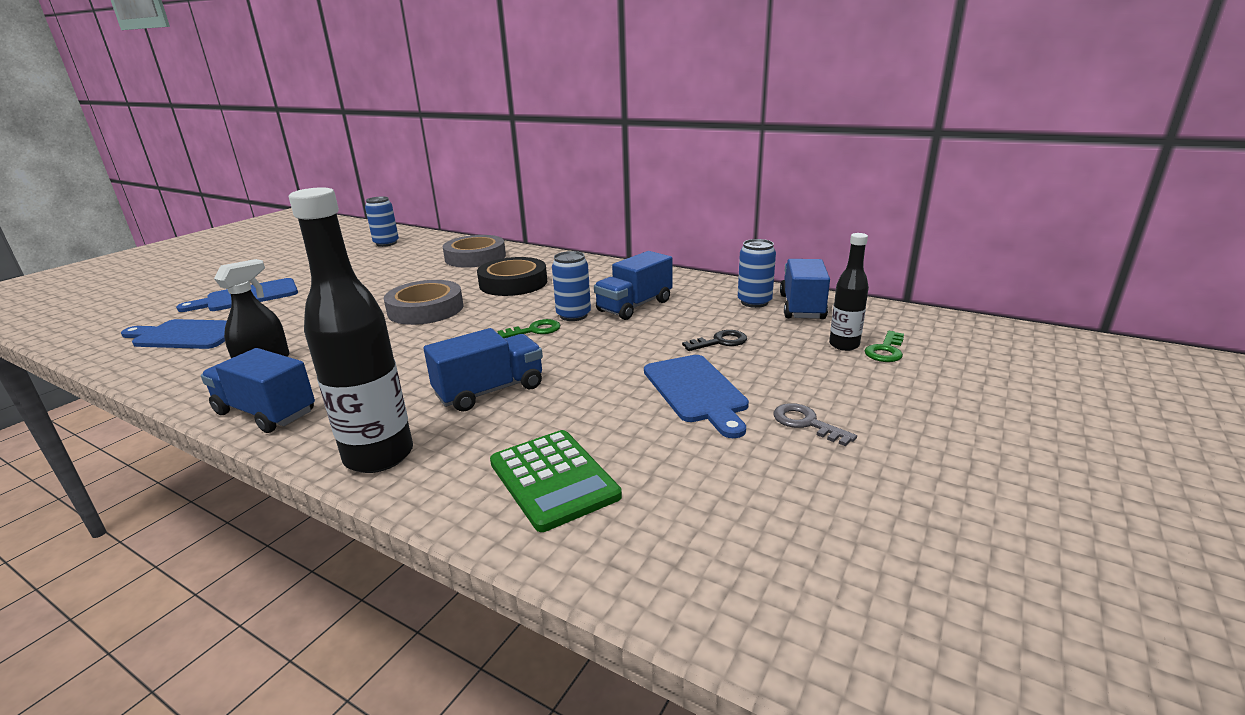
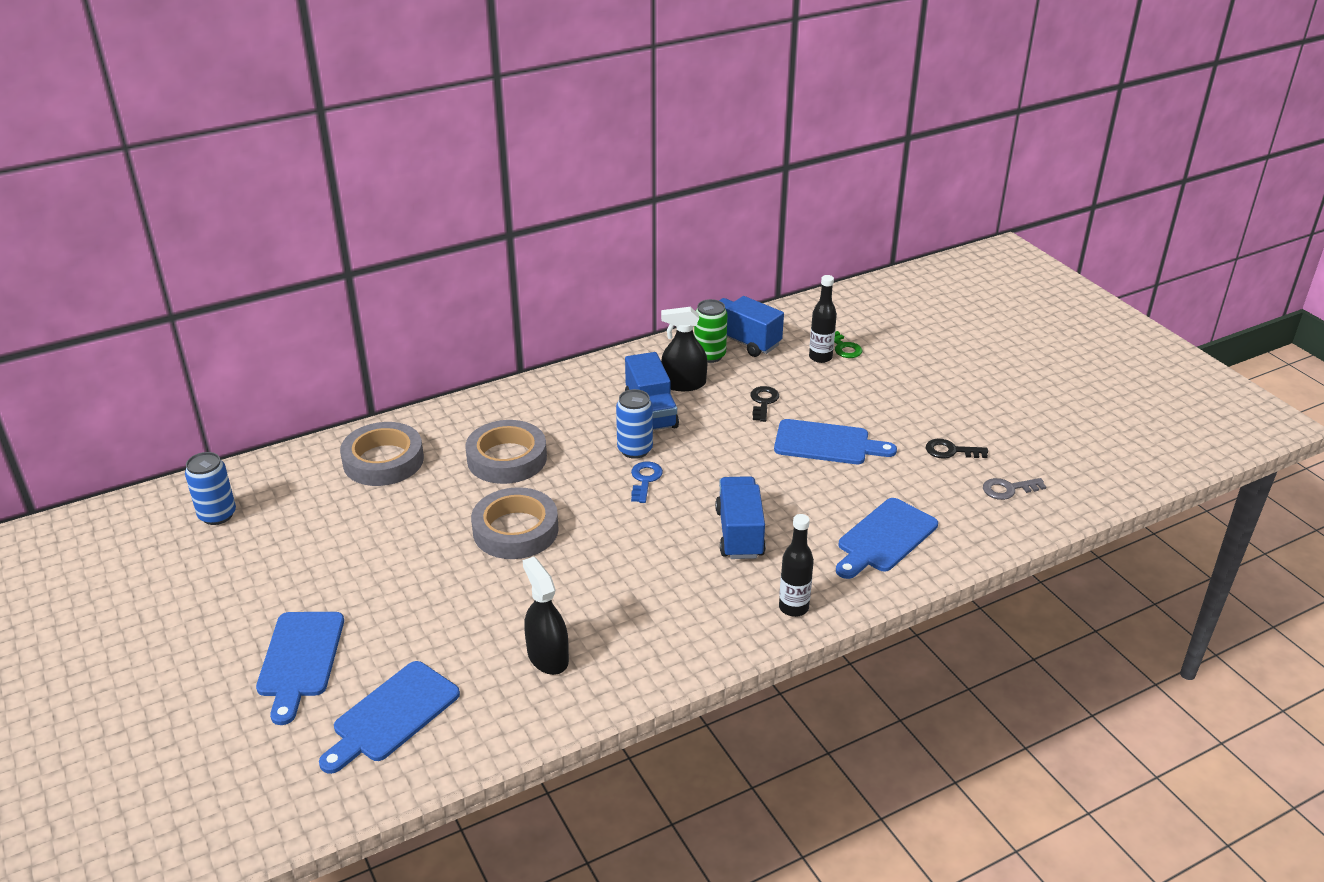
camera: 60 degrees left, 10 degrees up
blue truck [201,348,315,433] -> none
black bottle [289,187,413,473] -> black bottle [779,514,814,617], size x0.56
black tape [477,257,547,296] -> grey tape [465,420,547,484]
green calculator [490,430,622,532] -> blue cutting board [836,498,938,579]
green key [498,319,561,338] -> blue key [631,461,663,503]
blue can [738,239,776,308] -> green can [694,299,728,363]
grey key [774,403,857,446] -> grey key moved to [983,478,1046,500]
none -> black spray bottle [661,307,708,391]
none -> black key [926,439,988,459]

